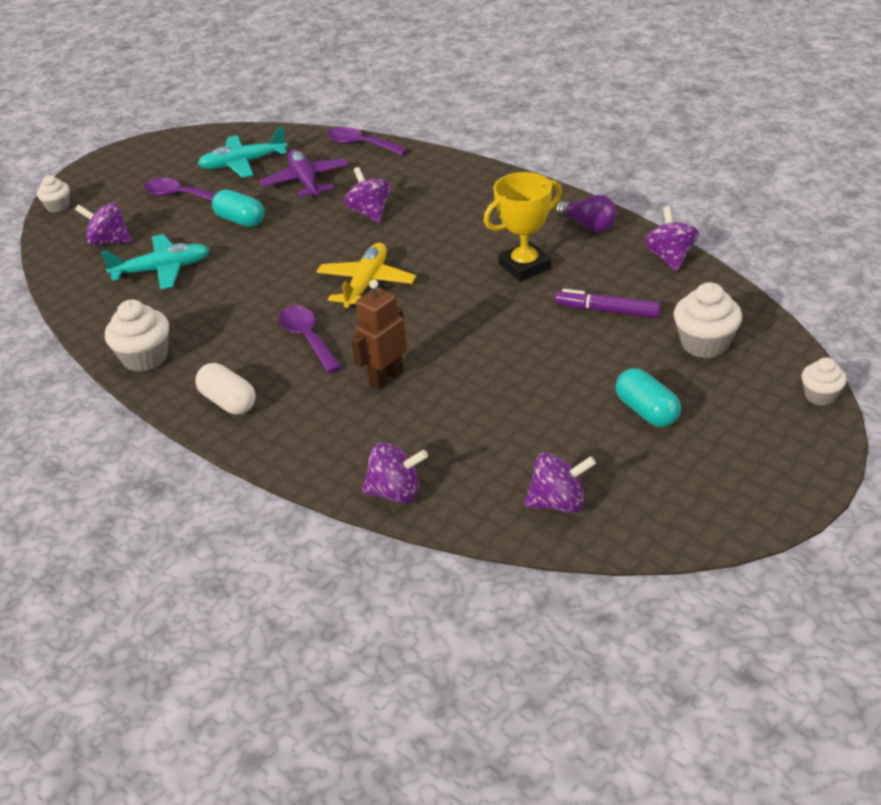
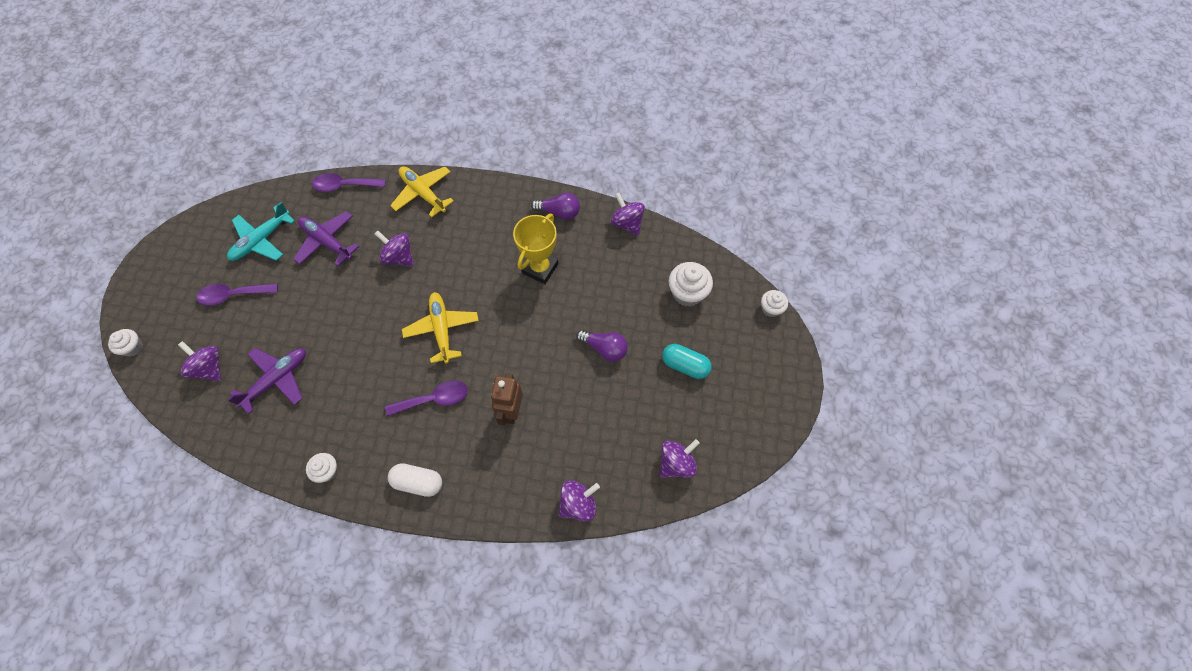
camera: 35 degrees left, 25 degrees up
purple spinning top [75,202,132,246] -> purple spinning top turned 60 degrees clockwise [178,341,221,381]
turquoise plane [101,234,210,290] -> purple plane [227,348,306,414]
white cupcake [105,299,169,372] -> white cupcake [306,453,338,483], size x0.61
turquoise capsule [212,189,264,227] -> none
purple spoon [279,306,342,373] -> purple spoon turned 135 degrees clockwise [385,380,468,416]
purple marker [555,289,661,318] -> none
none -> yellow plane [390,166,454,217]
none -> purple light bulb [576,330,628,362]

